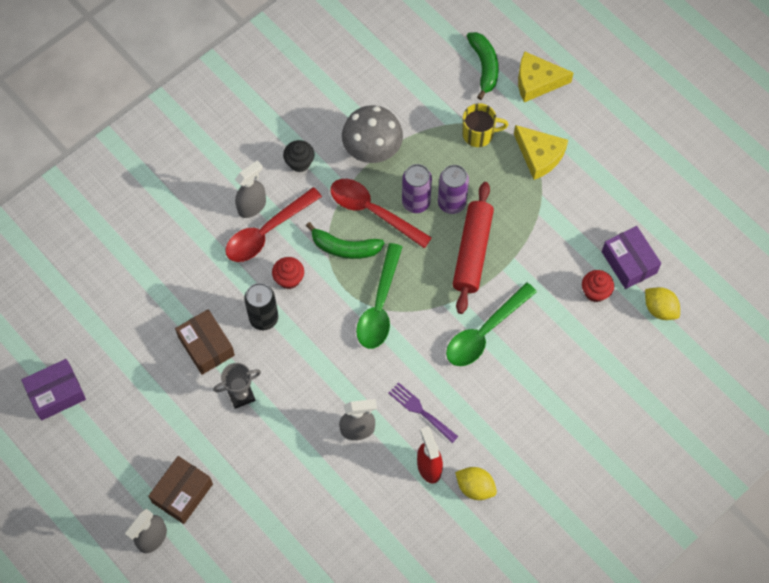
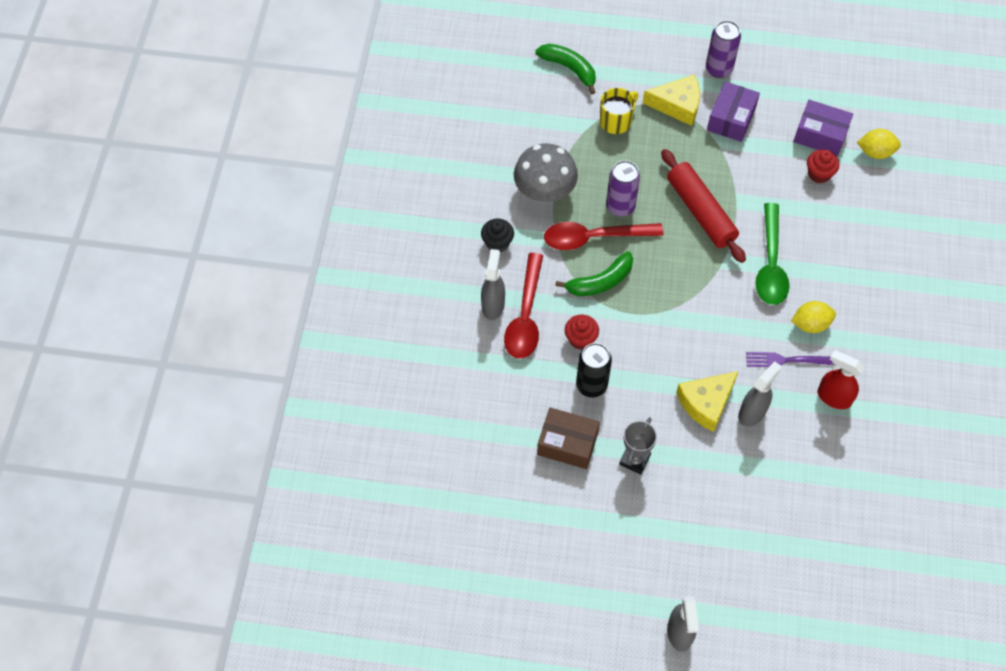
camera: 40 degrees left, 5 degrees down
purple box [21,359,86,420] -> purple box moved to [707,81,760,142]
brown box [148,456,213,524] -> none
green spoon [356,243,402,349] -> none
purple can [438,165,469,214] -> purple can moved to [706,20,741,78]
yellow lemon [455,467,497,500] -> yellow lemon moved to [791,301,836,333]
yellow cheese [518,52,574,102] -> yellow cheese moved to [676,371,738,432]

